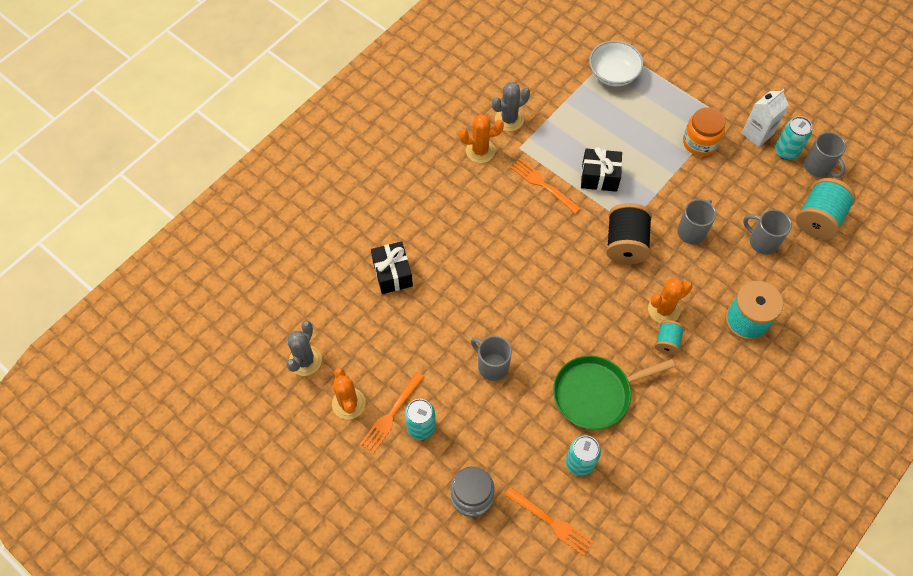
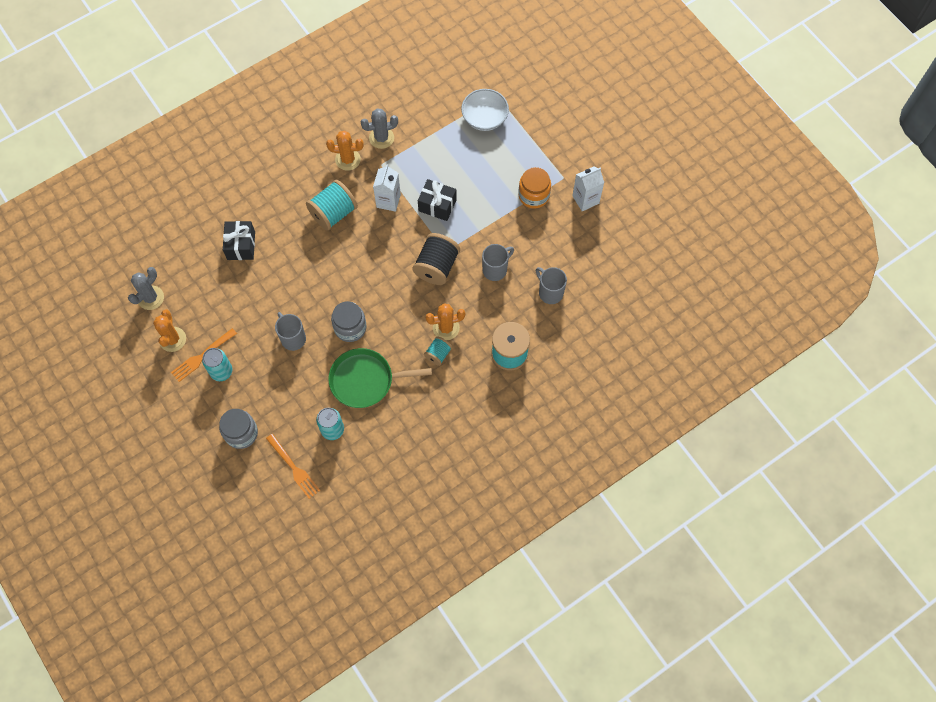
camera: 15 degrees right, 5 degrees up
orange fork [510,158,581,214] -> white carton [373,164,401,212]
turquoise can [775,116,812,160] -> none
turquoise spool [796,178,856,240] -> turquoise spool moved to [306,180,358,231]
grey mug [804,132,846,178] -> none
none -> grey jar [331,301,367,342]

